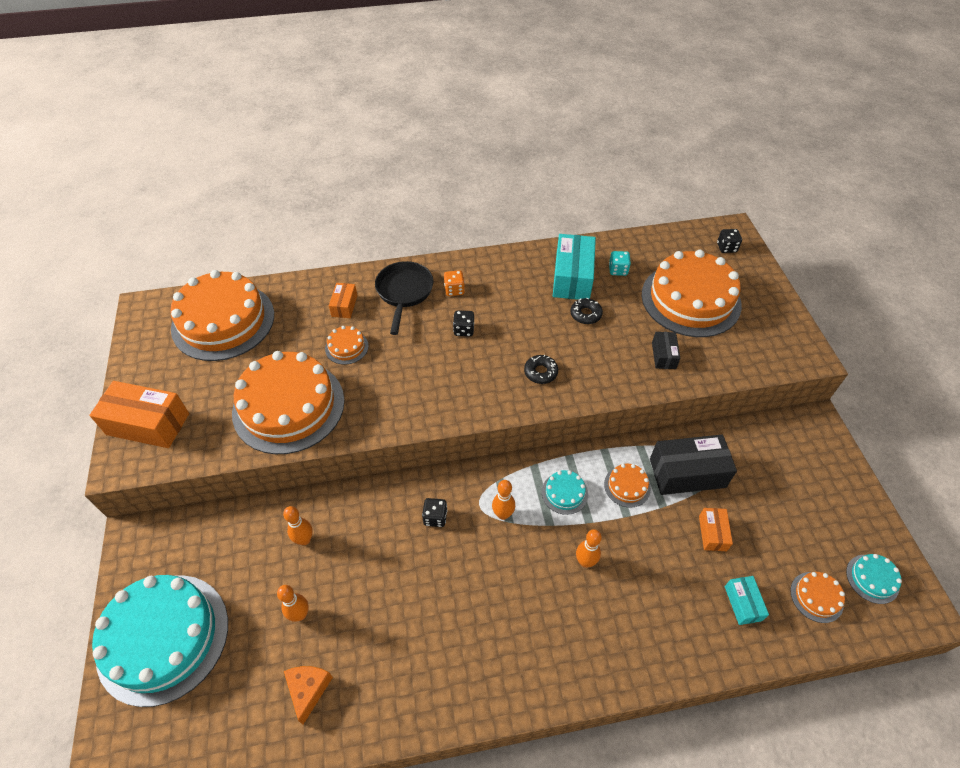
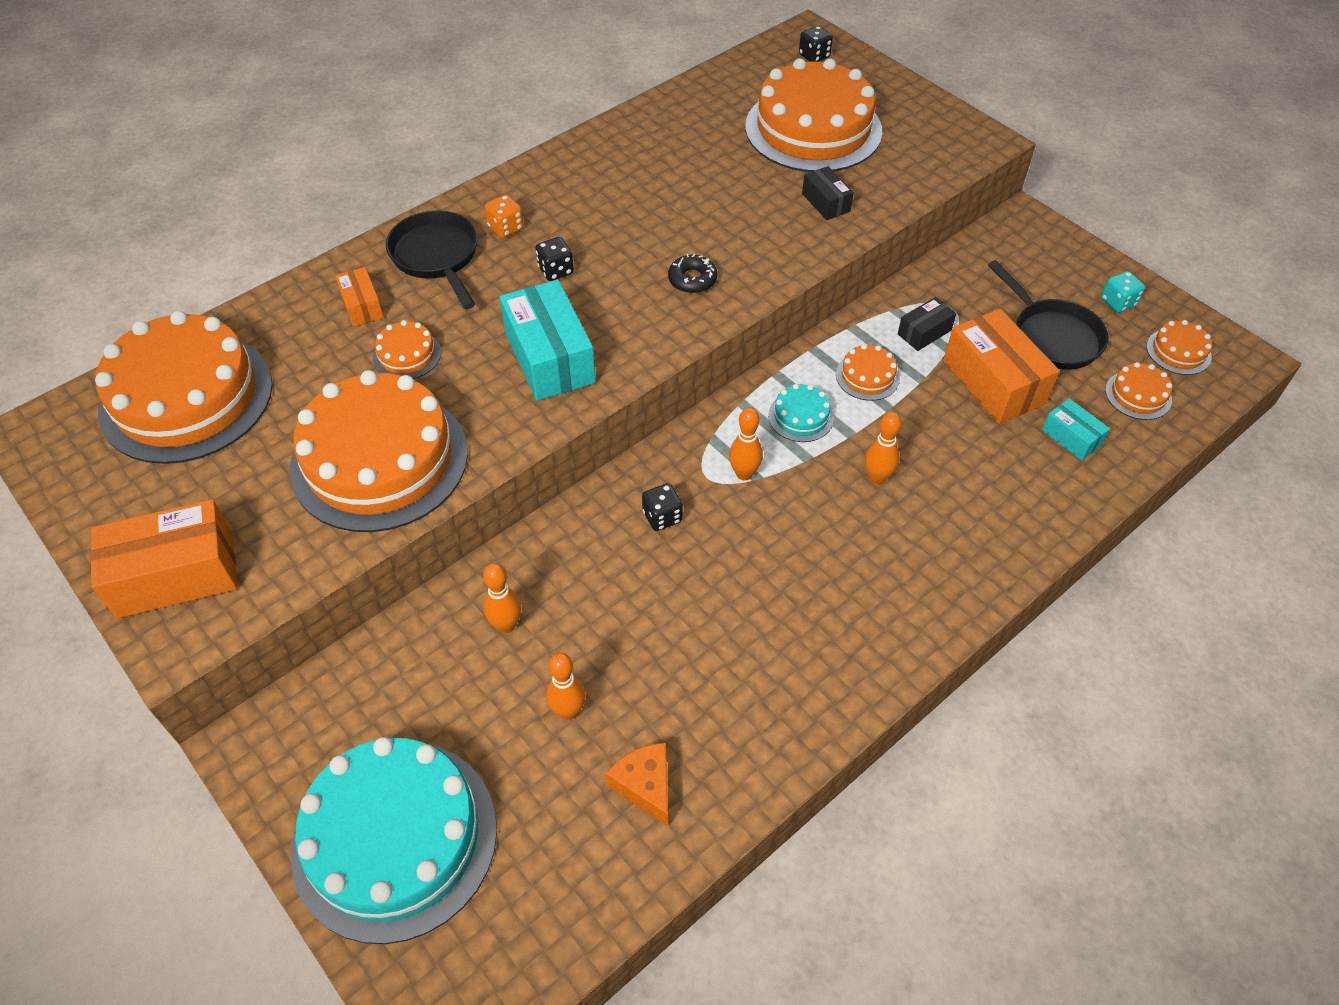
camera: 30 degrees left, 0 degrees up
turquoise box [553,234,596,300] -> turquoise box moved to [499,280,596,401]
black donut [570,298,603,324] -> none
turquoise dice [609,251,631,276] -> turquoise dice moved to [1101,271,1145,313]
black box [650,435,737,495] -> black box [898,297,956,351], size x0.52
orange box [699,508,733,551] -> orange box [943,309,1060,424], size x1.92
turquoise cake [846,554,902,604] -> orange cake [1147,320,1212,375]
none -> black pan [988,260,1108,370]

